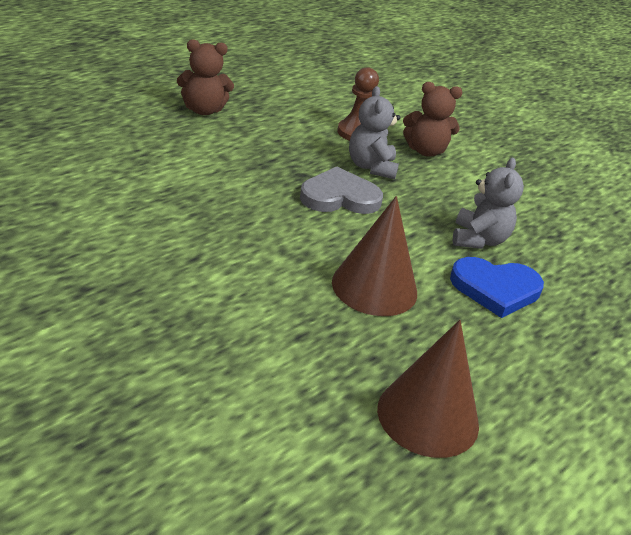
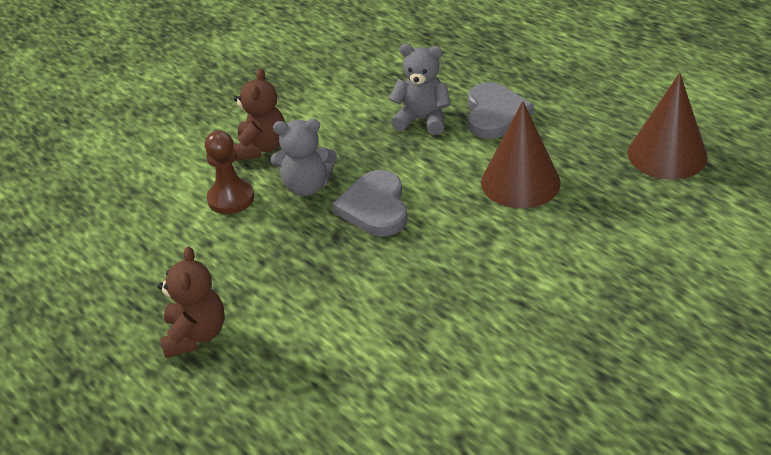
camera: 80 degrees left, 5 degrees up
blue heart [450,257,544,318] -> grey heart [468,82,534,139]

